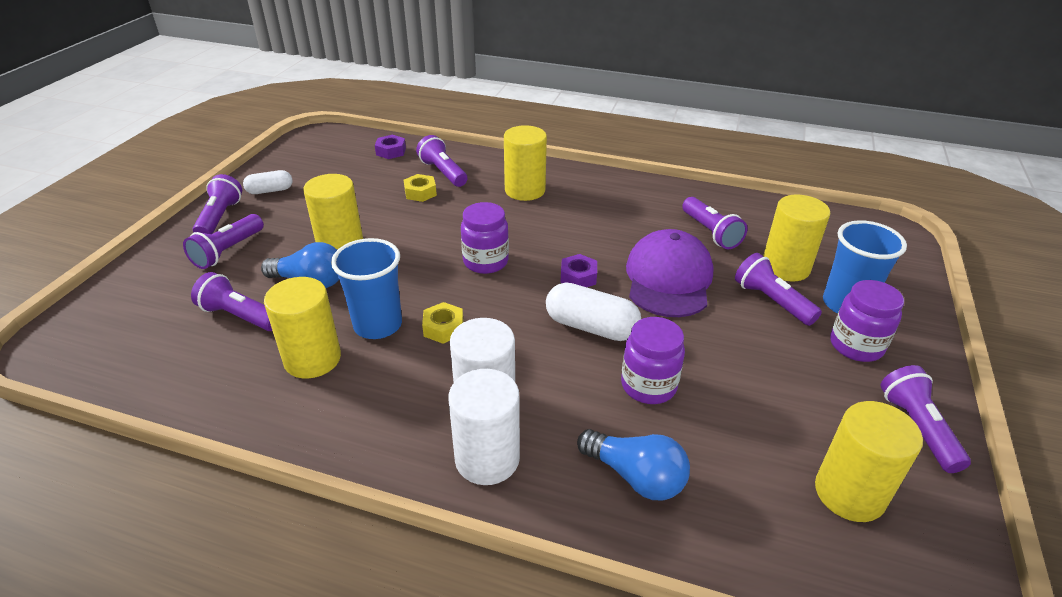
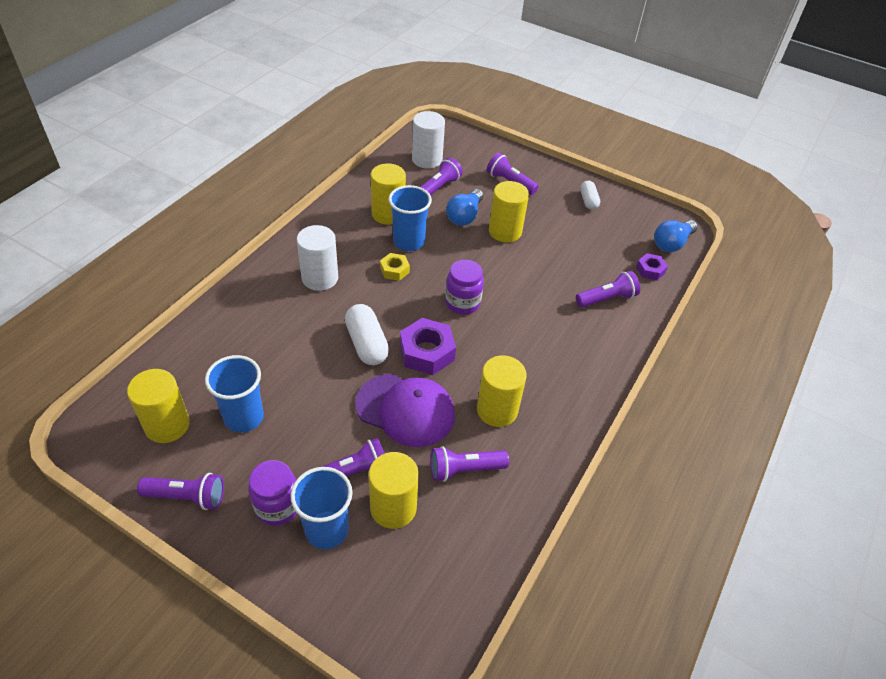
camera: 100 degrees right, 10 degrees up
purple flashlight [193,174,242,234] -> none
yellow nut [404,174,437,202] -> none
white cylinder [448,369,520,485] -> white cylinder moved to [412,111,445,169]
yellow cylinder [504,125,547,201] -> yellow cylinder moved to [477,355,527,427]
white capsule [546,283,641,341] -> white capsule turned 60 degrees counterclockwise [345,304,389,365]
purple nut [560,254,597,287] -> purple nut [400,318,456,375], size x1.76
blue light bulb [577,429,690,500] -> blue light bulb moved to [654,220,698,252]
purple jar [621,317,685,404] -> none
none -> blue cup [205,355,264,433]

